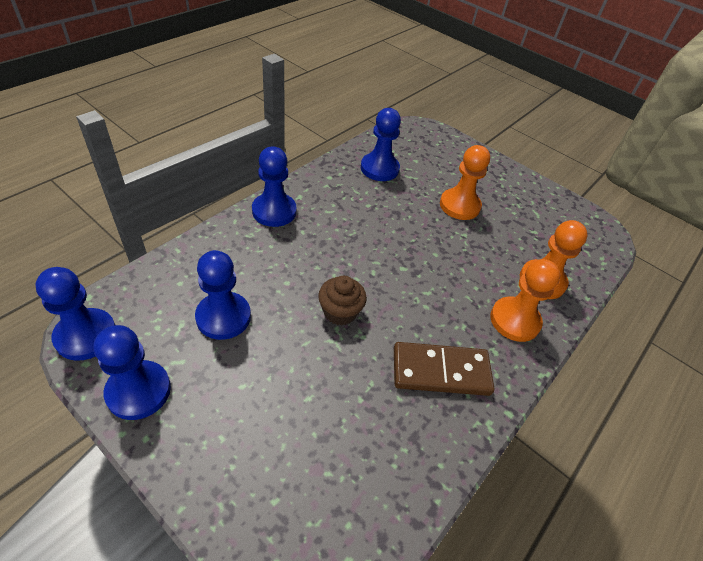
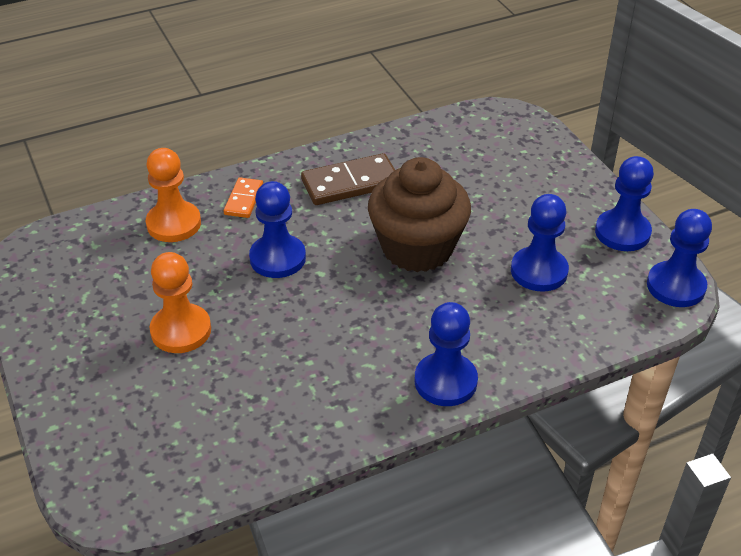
camera: 150 degrees left, 5 degrees down
brown cupcake [318,276,367,326] -> brown cupcake [368,157,471,272], size x1.99
blue pawn [361,108,401,181] -> blue pawn moved to [249,181,306,278]
brown domino [394,342,495,396] -> brown domino turned 45 degrees counterclockwise [301,153,395,205]
orange pawn [490,259,560,342] -> orange domino [224,177,263,218]

